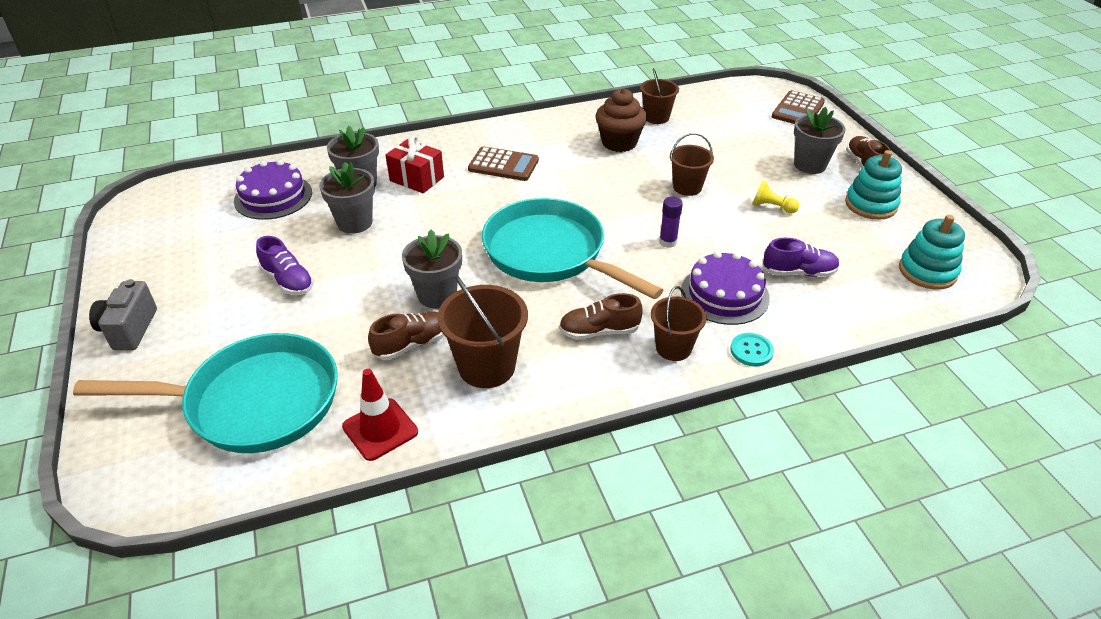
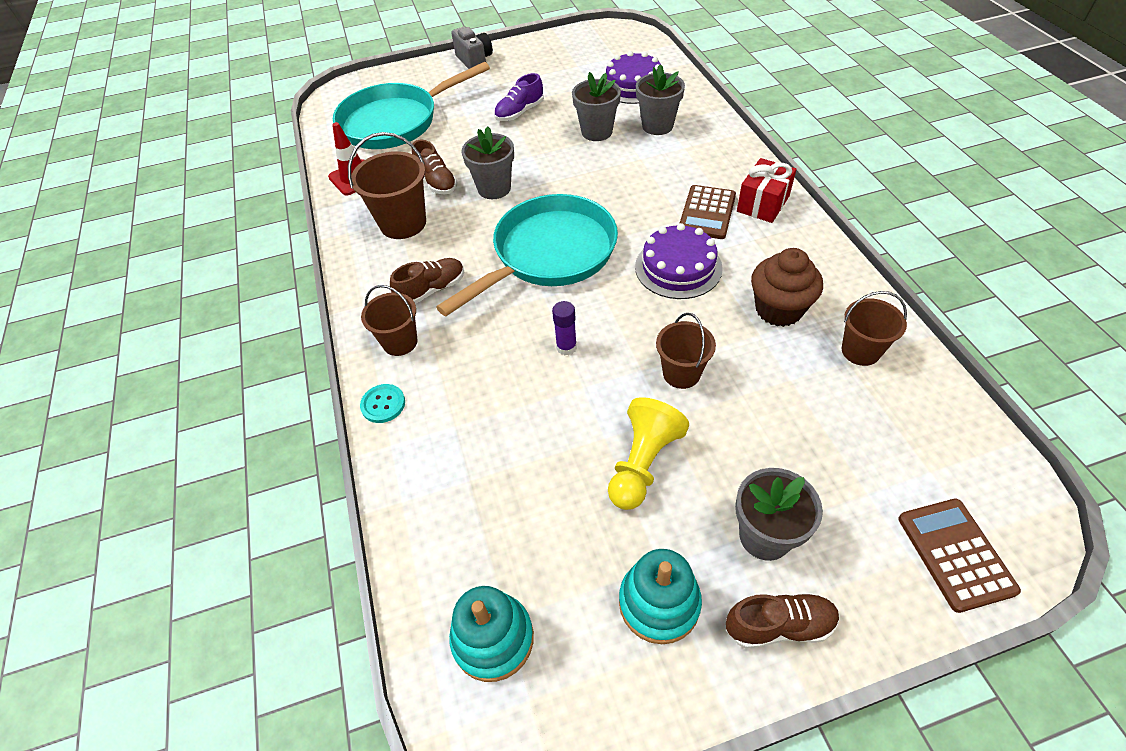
camera: 95 degrees right, 10 degrees up
turquoise pan [73,333,338,453] -> turquoise pan turned 60 degrees clockwise [333,62,490,149]
grey camera [89,279,157,350] -> grey camera turned 60 degrees clockwise [451,27,493,69]
red gift [386,135,444,193] -> red gift moved to [737,158,796,223]
brown shoe [559,293,643,340] -> brown shoe turned 60 degrees clockwise [390,258,464,304]
purple cake [681,251,770,325] -> purple cake moved to [635,223,723,299]
yellow pawn [752,181,799,214] -> yellow pawn [608,397,689,510], size x1.73
purple shoe [763,238,840,277] -> none
brown calculator [772,90,825,124] -> brown calculator turned 45 degrees clockwise [898,499,1021,613]

